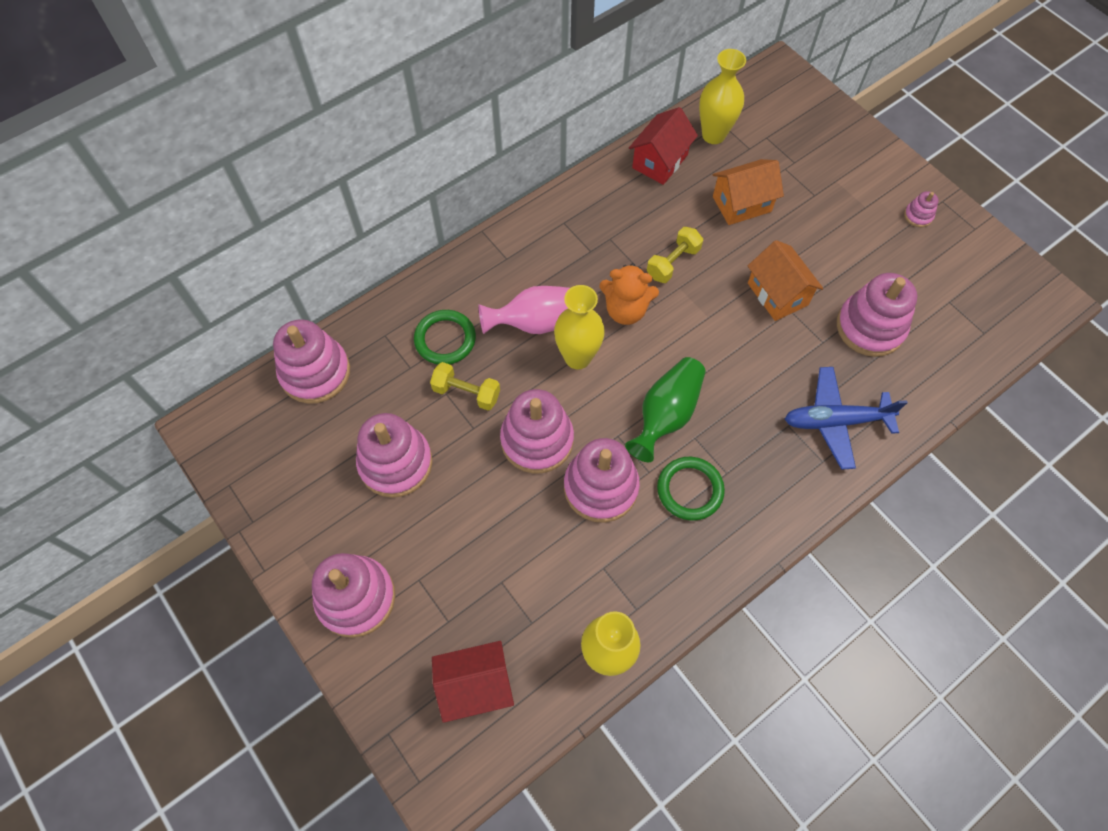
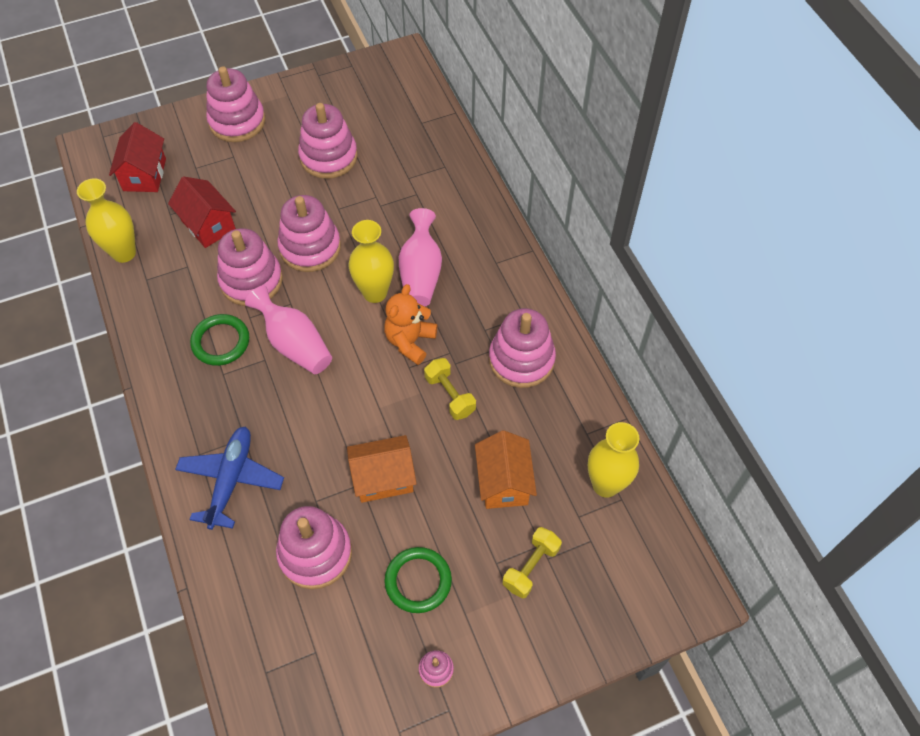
camera: 105 degrees right, 5 degrees down
pink stacking toy [273,319,350,404] -> pink stacking toy moved to [489,308,556,388]
green ring [414,310,476,364] -> green ring moved to [384,547,452,613]
yellow dumbbell [430,362,500,410] -> yellow dumbbell moved to [503,527,562,598]
green vase [625,357,706,462] -> pink vase [245,285,332,374]
red house [629,107,698,185] -> red house moved to [168,176,236,248]

